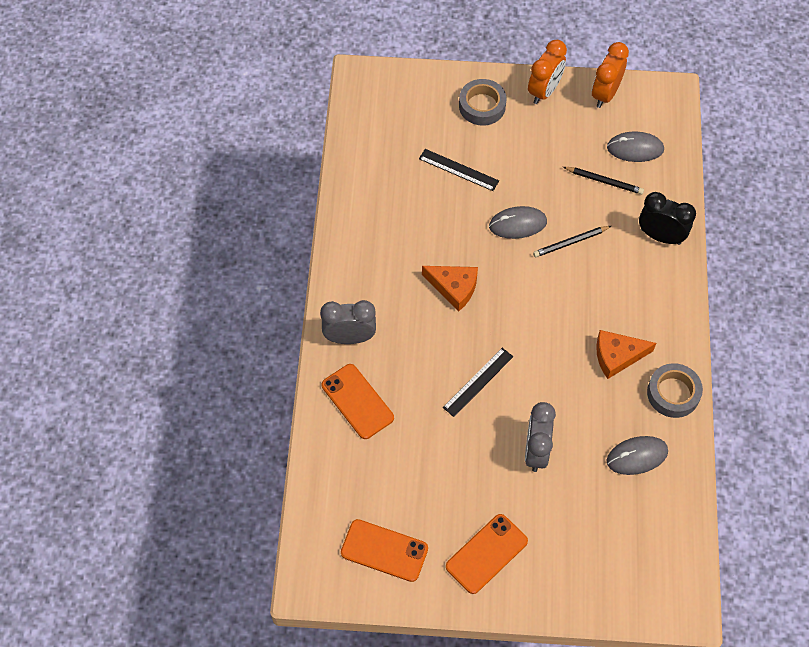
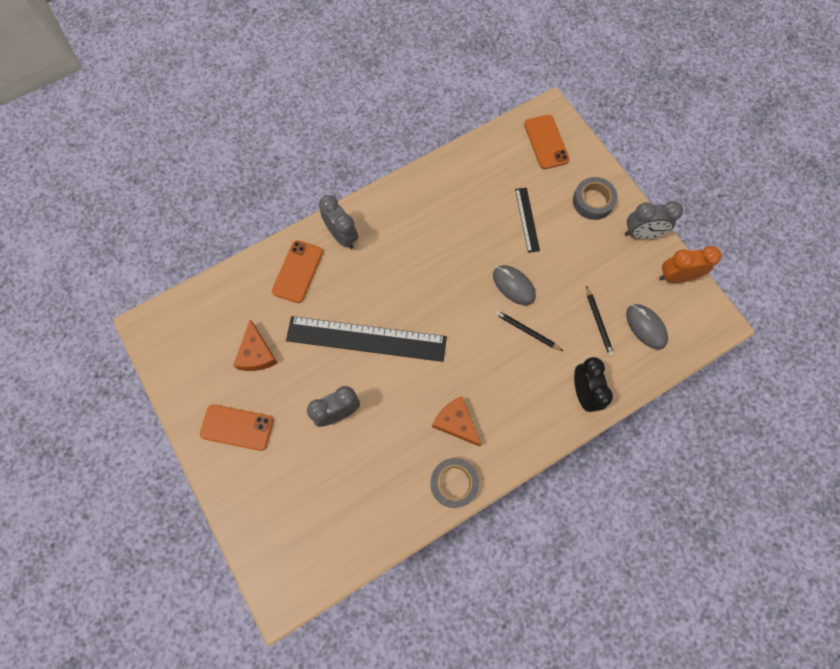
camera: 55 degrees right, 10 degrees up
orange phone [341,519,428,582] -> orange phone moved to [524,115,570,169]
orange cheese [422,266,478,312] -> orange cheese moved to [233,320,277,371]
black ruler [443,348,513,417] -> black ruler [286,316,447,362], size x2.08
orange clock [528,40,567,104] -> grey clock [625,201,683,239]
grey mouse [607,436,668,475] -> none

